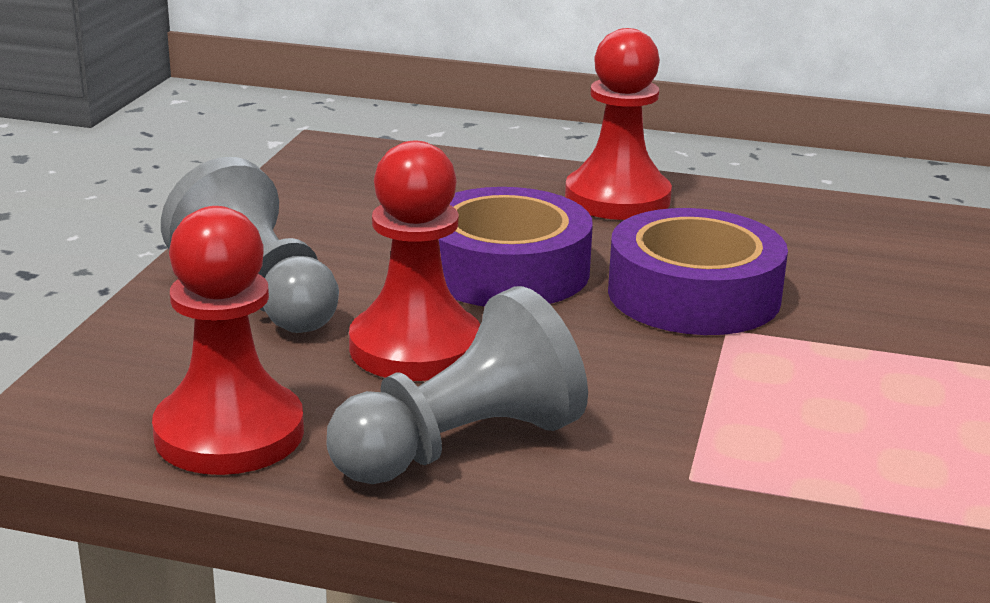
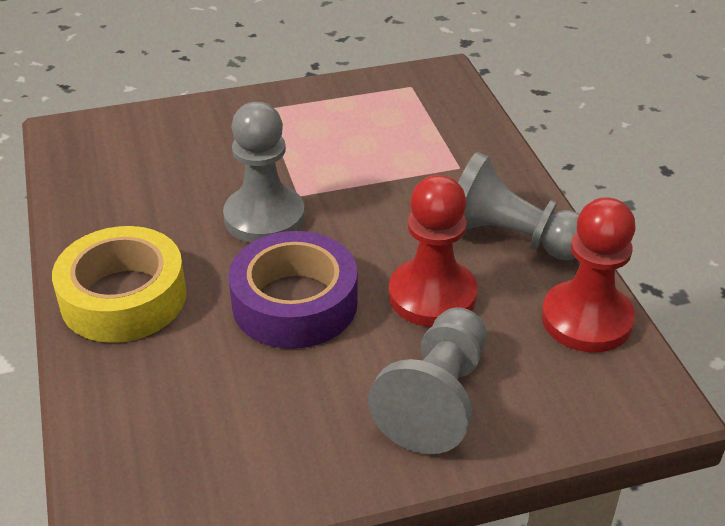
camera: 120 degrees left, 15 degrees up
red pawn [565,28,672,220] -> yellow tape [52,226,187,343]
purple tape [608,208,788,335] -> grey pawn [223,102,305,243]

